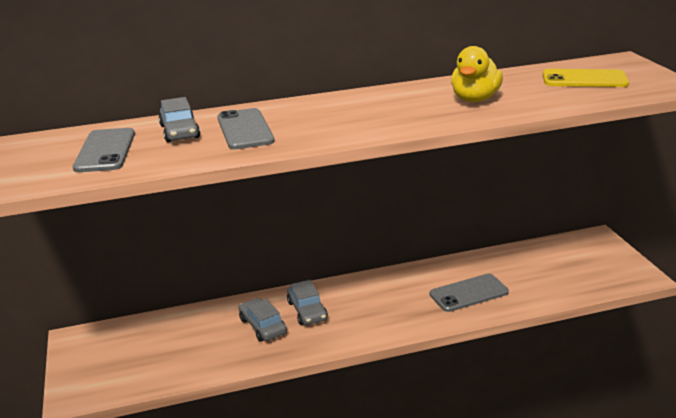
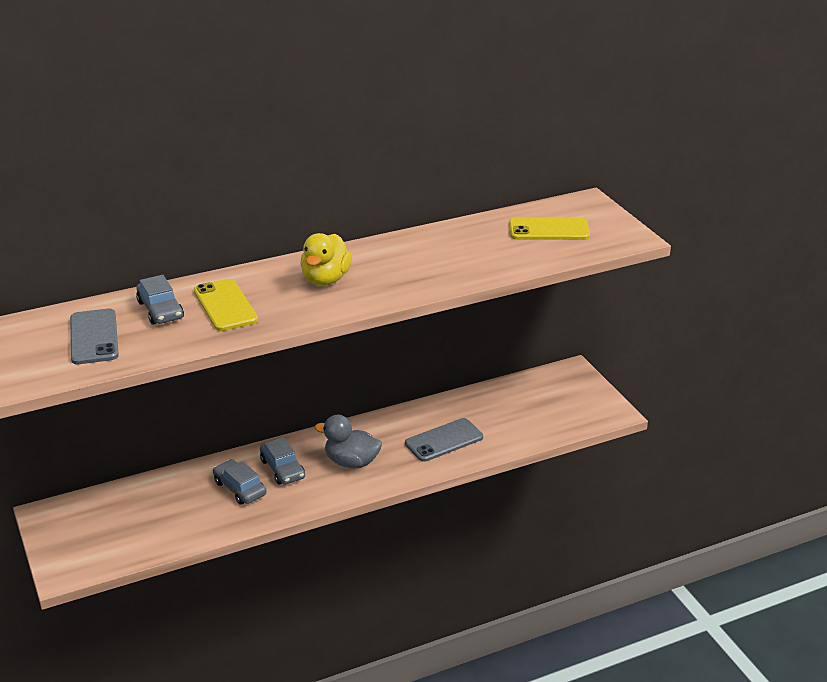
camera: 10 degrees left, 5 degrees up
grey phone [217,108,275,149] -> yellow phone [194,279,258,331]
yellow duck [451,46,503,102] -> yellow duck moved to [300,233,352,285]
none -> grey duck [314,415,382,468]

